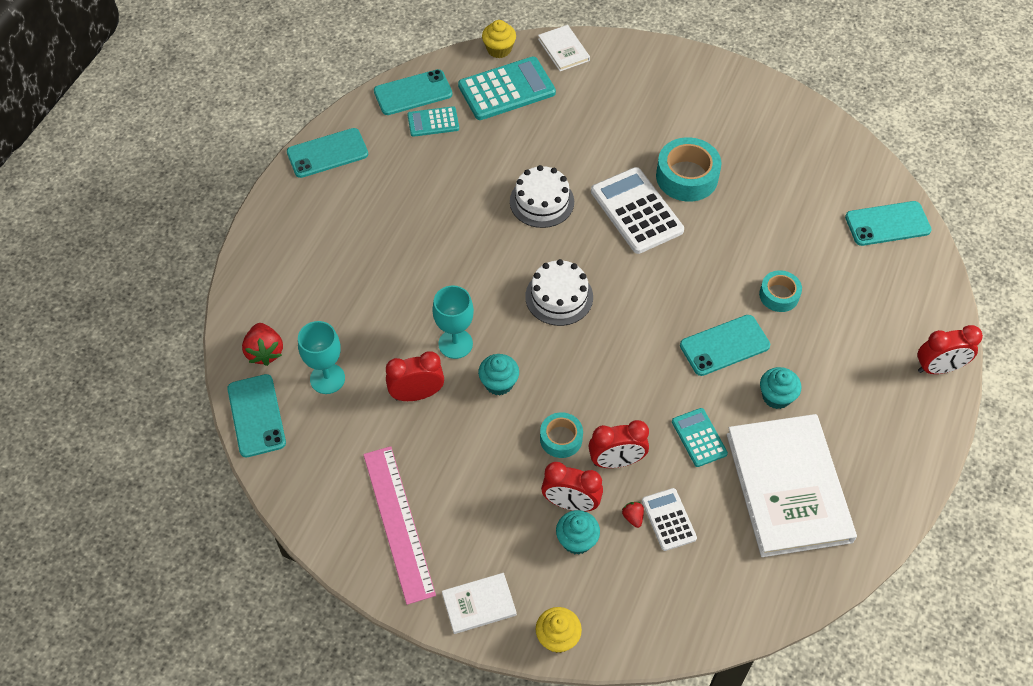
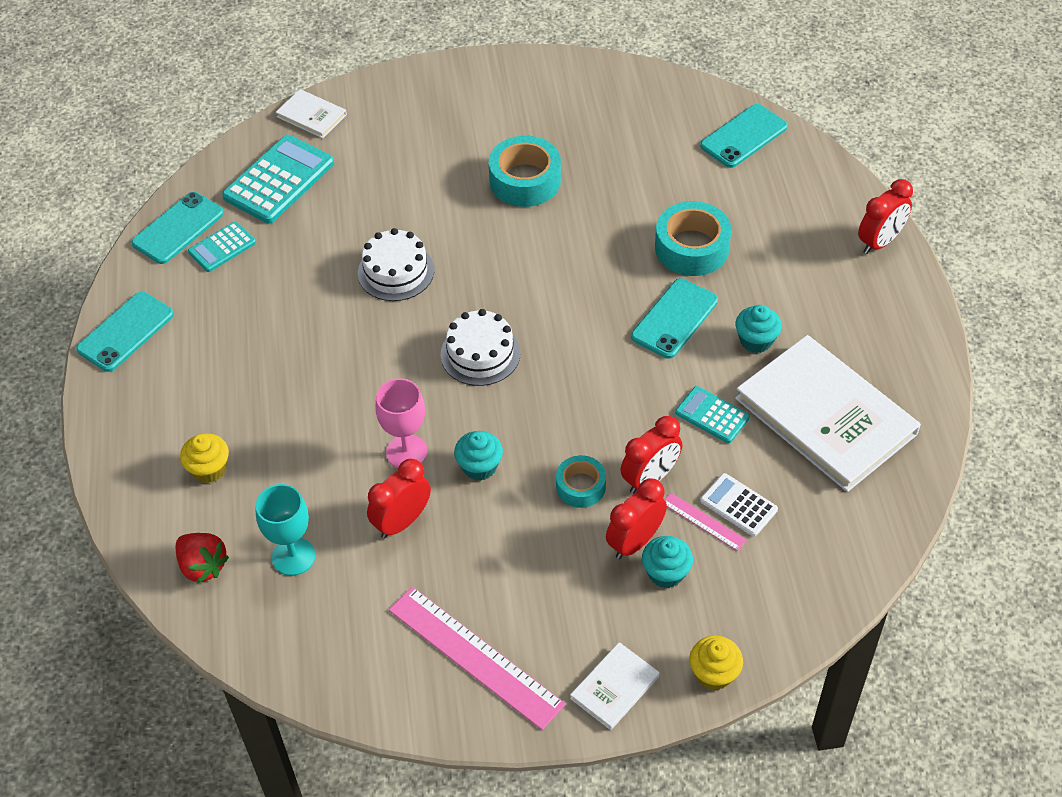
camera: 30 degrees left, 5 degrees down
turquoise phone [227,374,286,458] -> none
turquoise goblet [432,286,474,359] -> pink goblet [376,378,427,468]
yellow cupcake [482,20,516,58] -> yellow cupcake moved to [180,433,229,483]
red clock [541,462,603,512] -> red clock turned 150 degrees clockwise [606,478,667,559]
white calculator [591,167,684,254] -> none
red strawberry [622,502,644,528] -> pink ruler [665,493,747,551]
turquoise tape [759,270,802,312] -> turquoise tape [655,201,731,276], size x1.66

